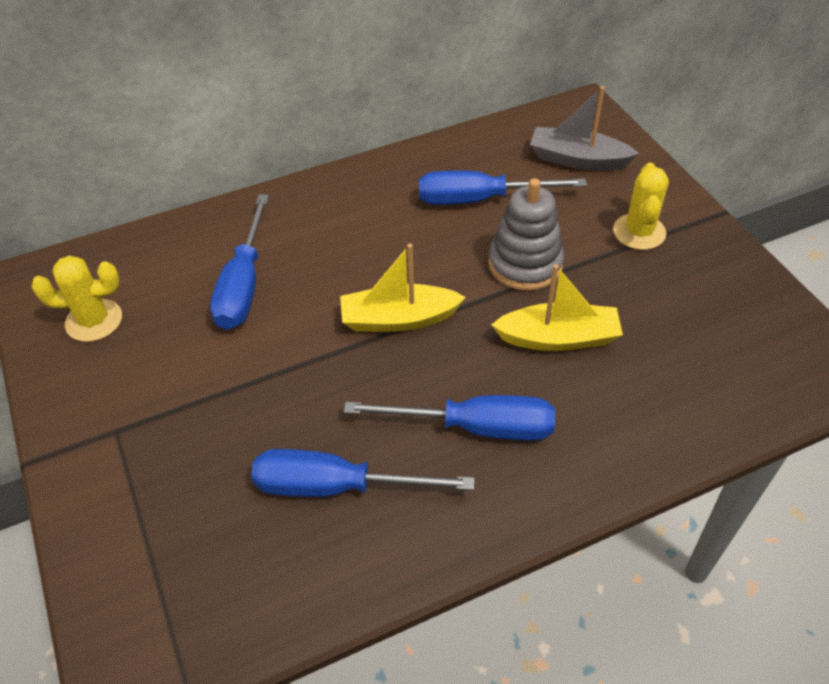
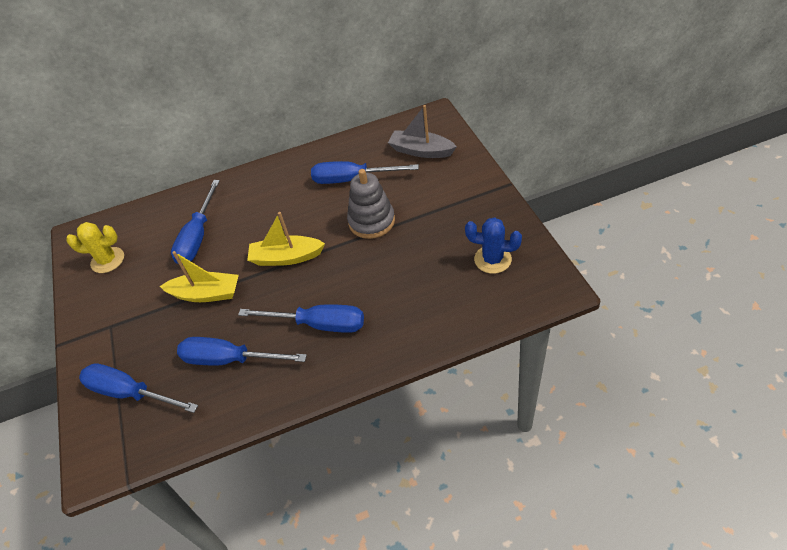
camera: 10 degrees right, 0 degrees up
yellow boat [491,264,623,351] -> yellow boat moved to [160,251,239,302]
yellow cactus [613,163,669,250] -> none
none -> blue screwdriver [79,363,198,413]
none -> blue cactus [465,217,522,274]

